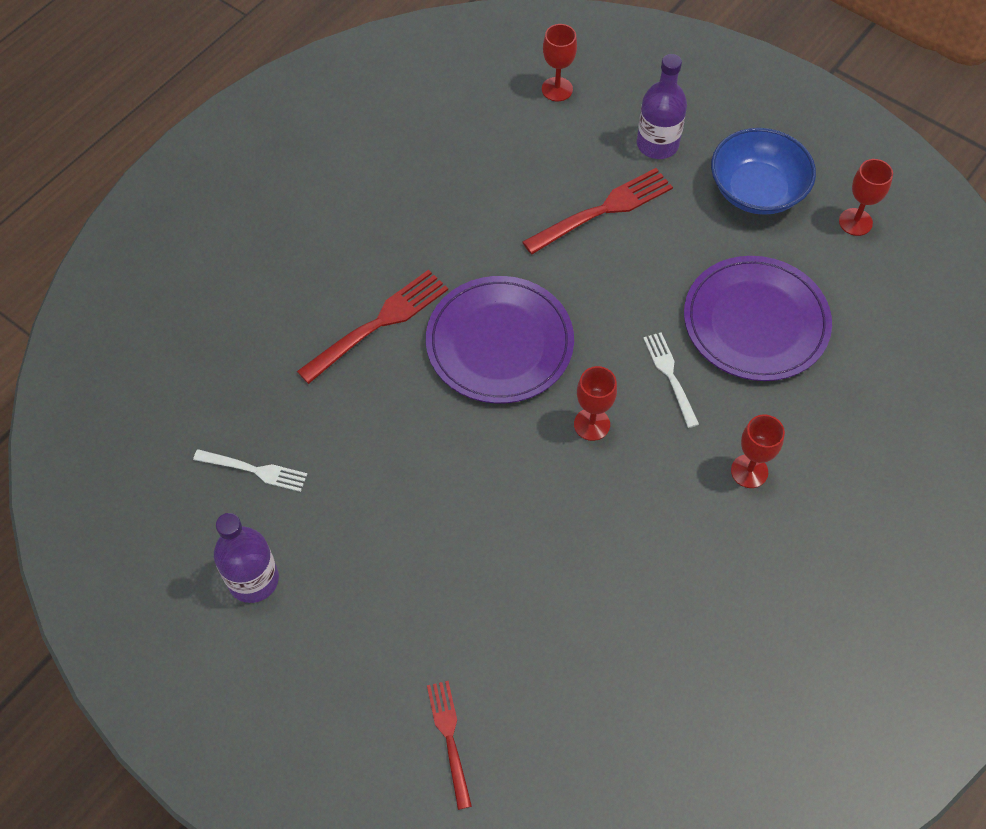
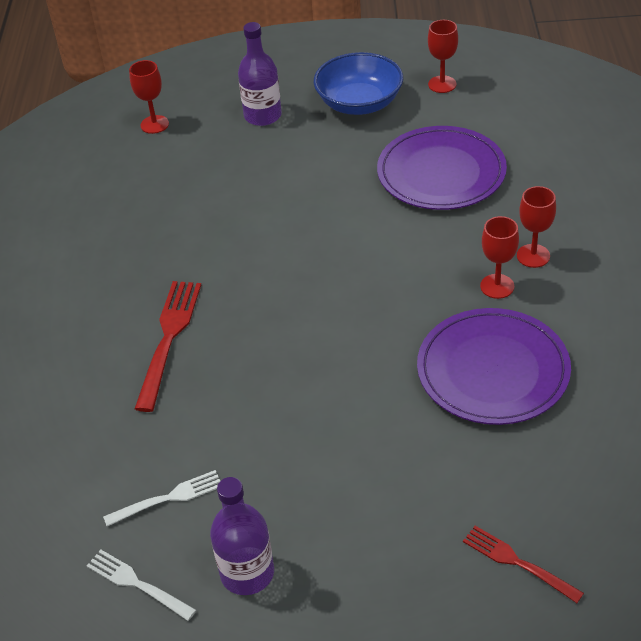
camera: 35 degrees left, 15 degrees down
purple plate [426,276,574,403] -> purple plate moved to [417,308,571,425]
red fork [522,168,673,254] -> none
red goblet [574,366,617,441] -> red goblet moved to [480,216,519,299]
white fork [643,332,699,428] -> white fork moved to [87,550,196,621]

